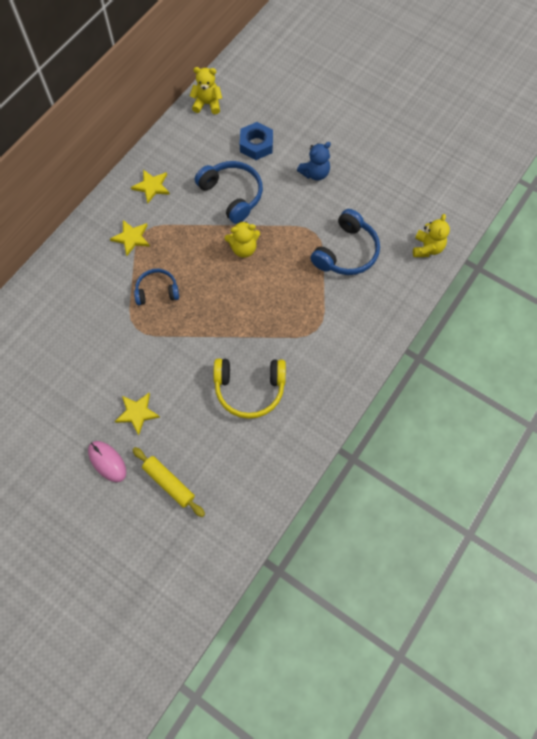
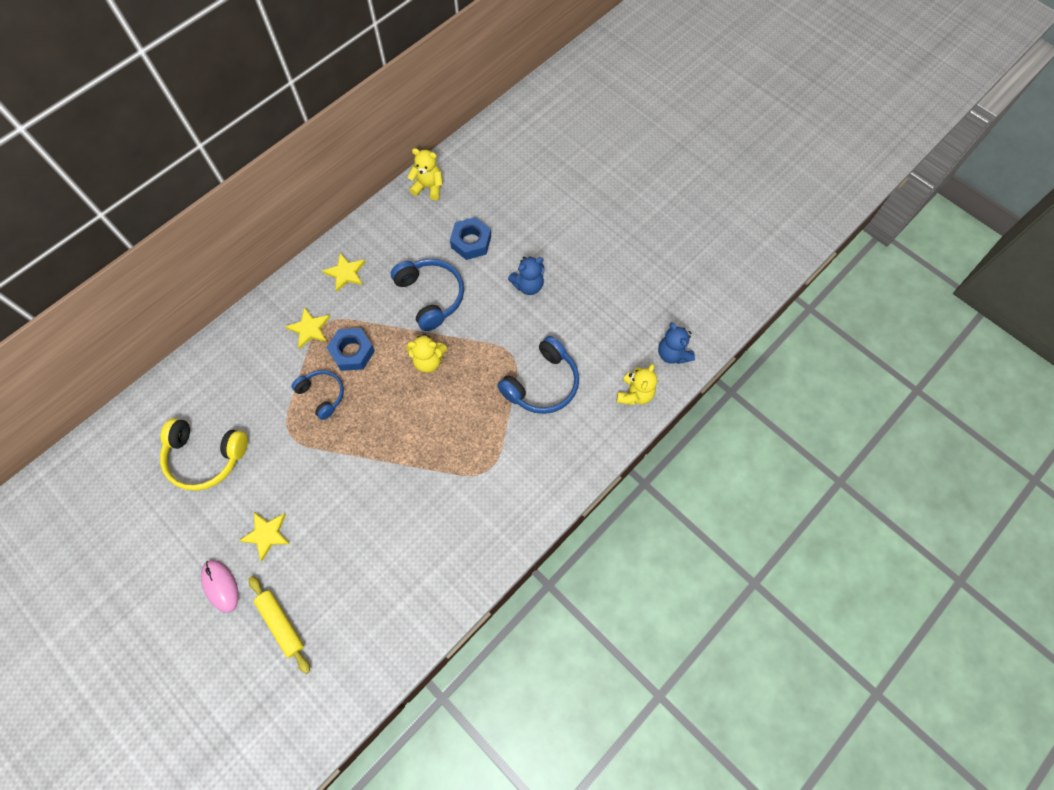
camera: 10 degrees right, 0 degrees up
blue headphones [134,269,179,305] -> blue headphones turned 45 degrees clockwise [292,370,344,420]
yellow headphones [213,358,286,419] -> yellow headphones moved to [160,418,248,491]
none -> blue nut [326,328,375,371]
none -> blue teddy bear [658,322,695,364]

